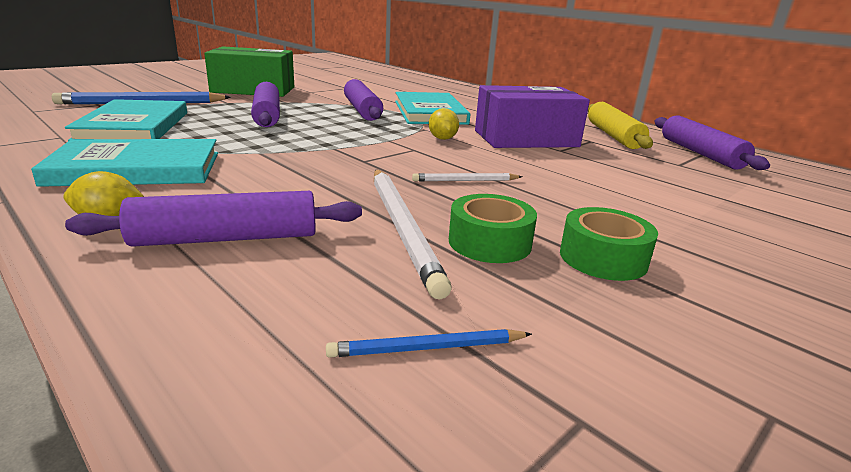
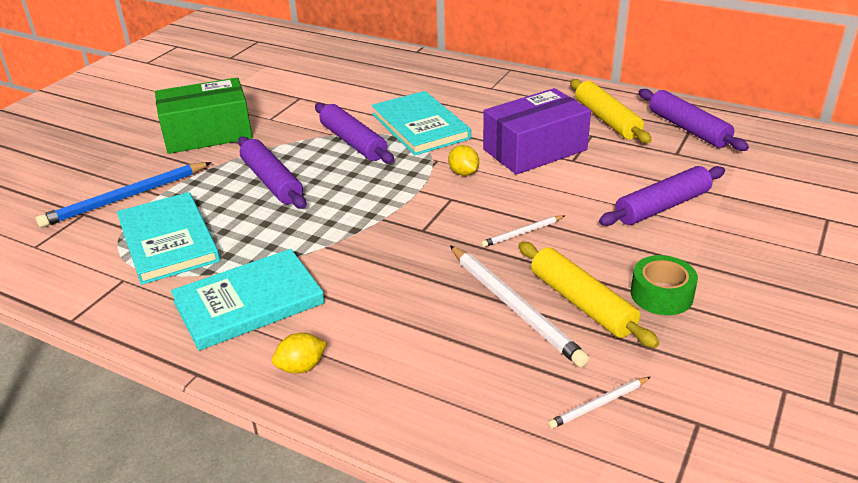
camera: 15 degrees left, 10 degrees up
purple rolling pin [65,191,362,247] -> purple rolling pin moved to [599,166,725,226]
blue pencil [326,329,532,358] -> white pencil [548,377,650,429]
green tape [449,194,537,263] -> yellow rolling pin [518,242,659,348]

